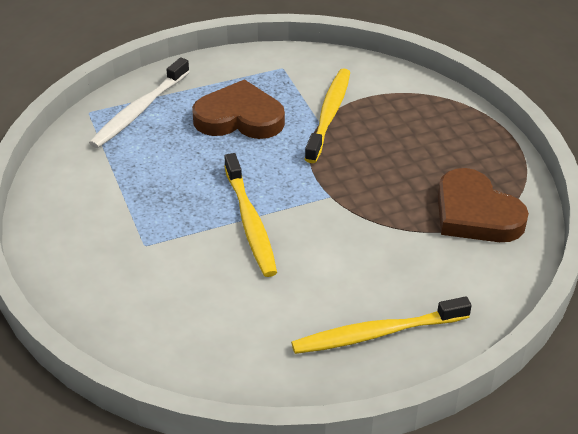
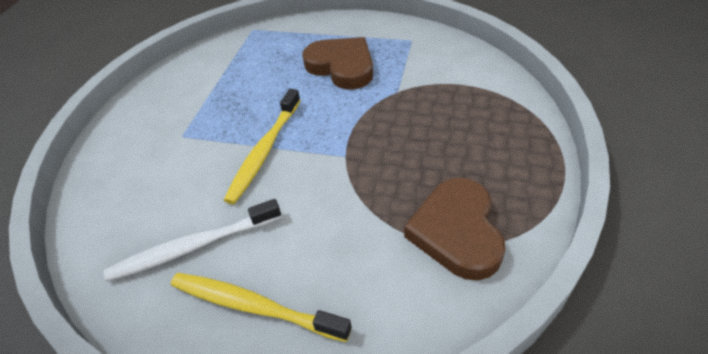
camera: 40 degrees right, 5 degrees up
white toothbrush [89,57,190,148] -> white toothbrush moved to [104,199,281,282]
yellow toothbrush [305,69,350,163] -> none

